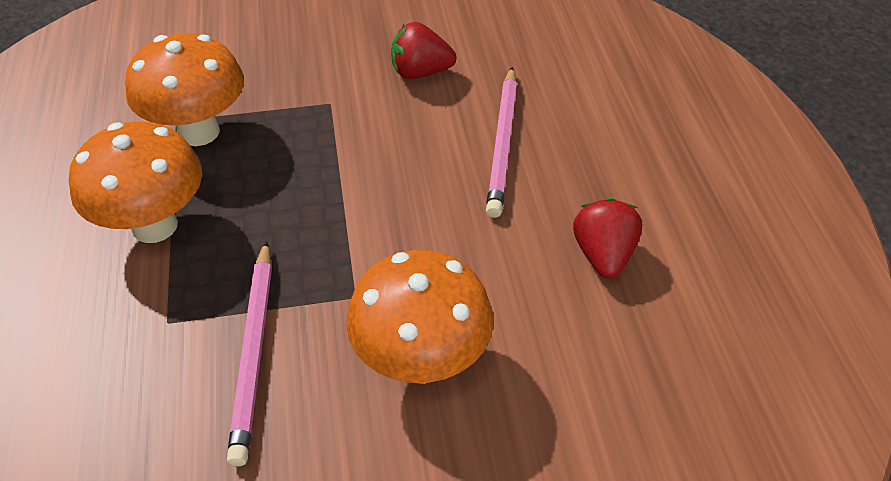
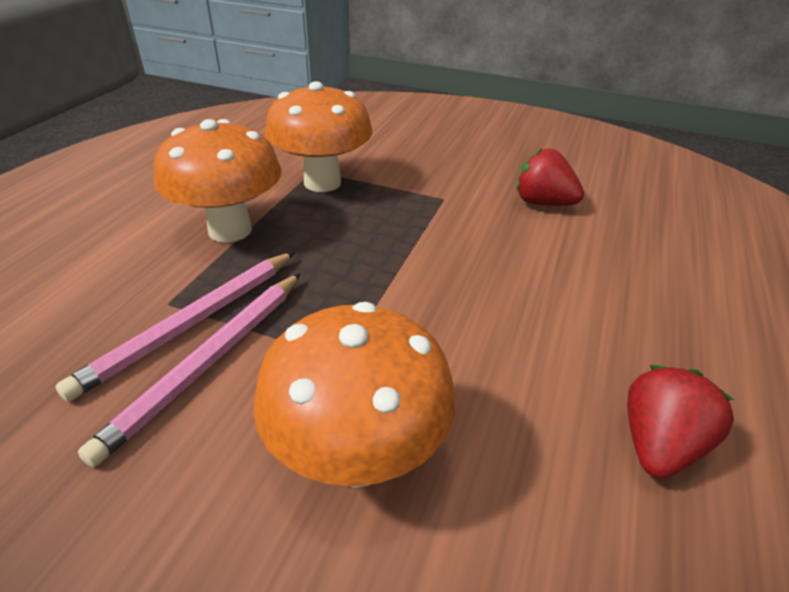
camera: 30 degrees right, 10 degrees down
pink pencil [486,67,517,218] -> pink pencil moved to [55,252,295,402]

